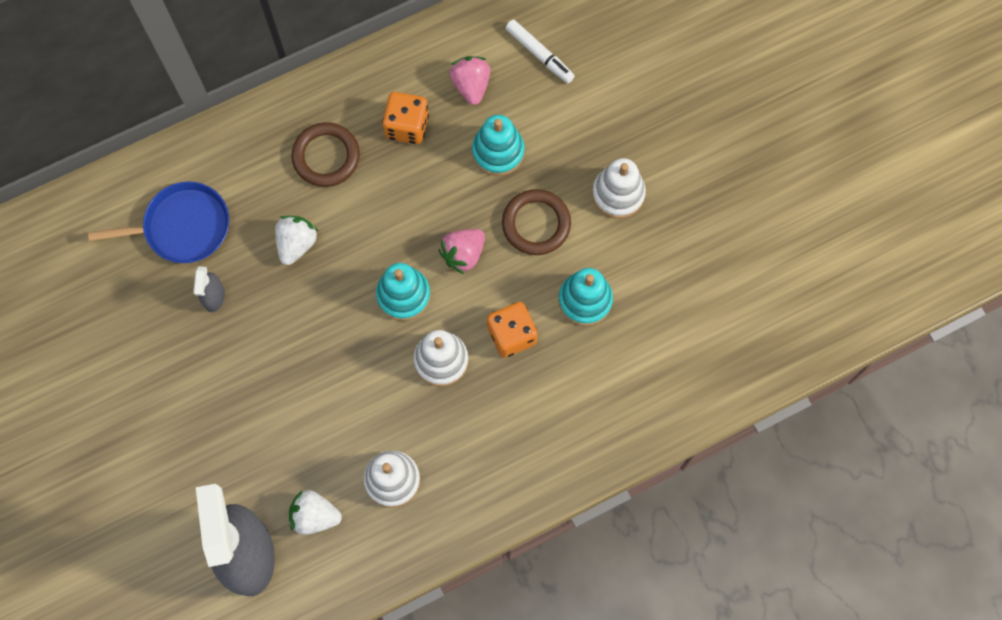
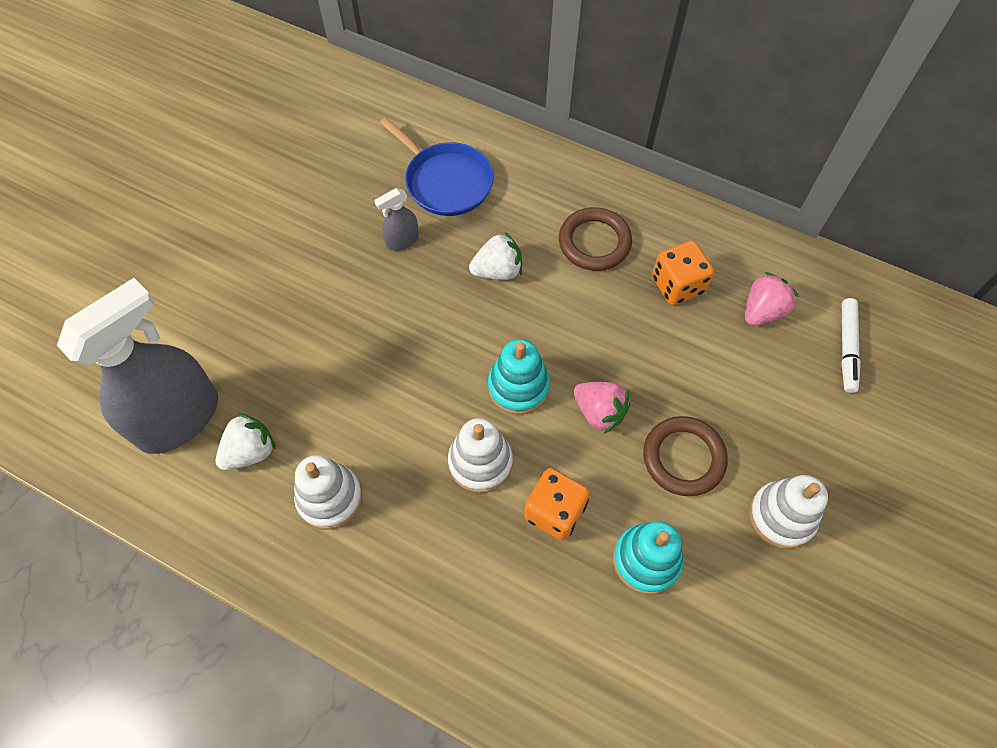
camera: 55 degrees right, 10 degrees down
white strawberry [289,490,342,535] -> white strawberry turned 75 degrees clockwise [216,413,276,470]
pink strawberry [438,229,485,274] -> pink strawberry turned 150 degrees counterclockwise [574,382,630,434]
turquoise stacking toy [472,115,524,176] -> none

